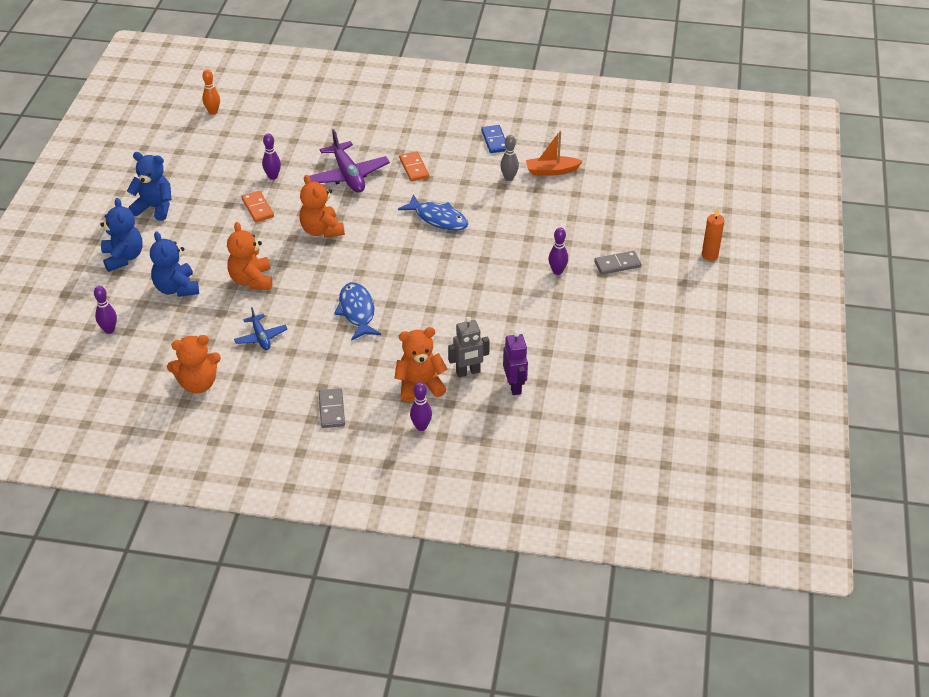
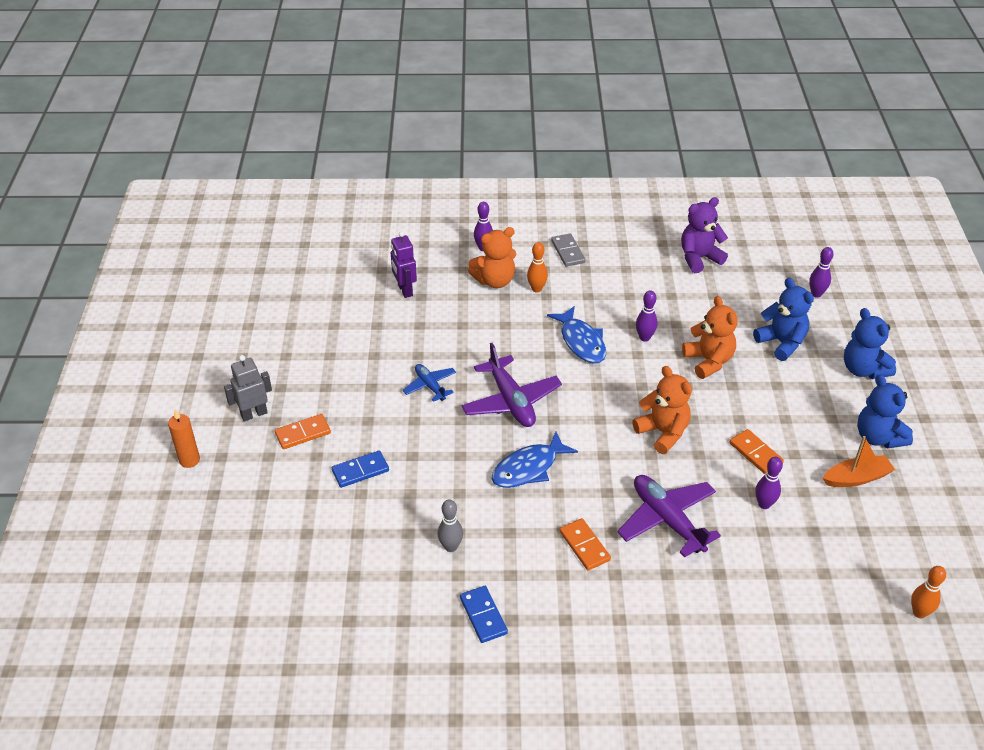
camera: 170 degrees right, 0 degrees up
blue teddy bear [127,152,172,221] -> blue teddy bear turned 60 degrees clockwise [857,374,913,449]
orange teddy bear [167,335,221,393] -> purple teddy bear [681,197,728,273]
blue plane [234,307,287,350] -> blue plane moved to [403,364,456,402]
blue fish [398,194,468,231] -> blue fish turned 60 degrees counterclockwise [492,432,578,488]
grey robot [448,317,490,377] -> grey robot moved to [224,355,272,422]
orange boat [526,130,583,176] -> orange boat moved to [823,436,895,487]
purple bowling pin [549,228,568,275] -> purple bowling pin moved to [636,290,658,342]
grey domino [594,251,642,275] -> orange domino [275,414,331,449]
none -> blue domino [332,450,389,488]
none -> purple plane [461,343,562,427]
none -> orange bowling pin [527,242,548,293]

